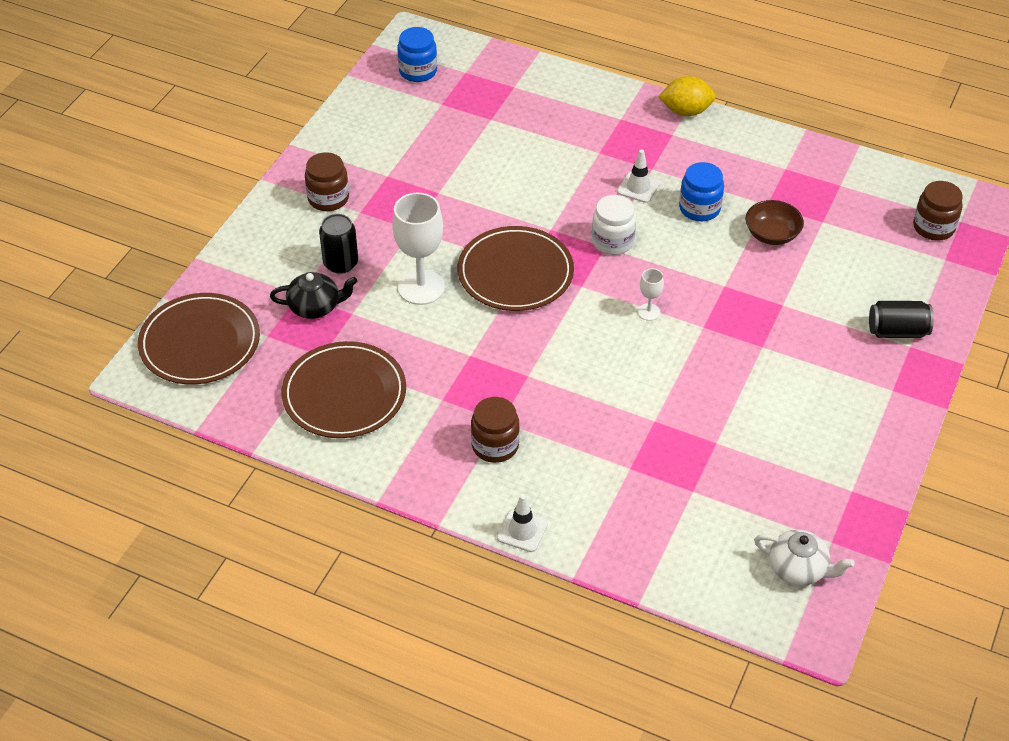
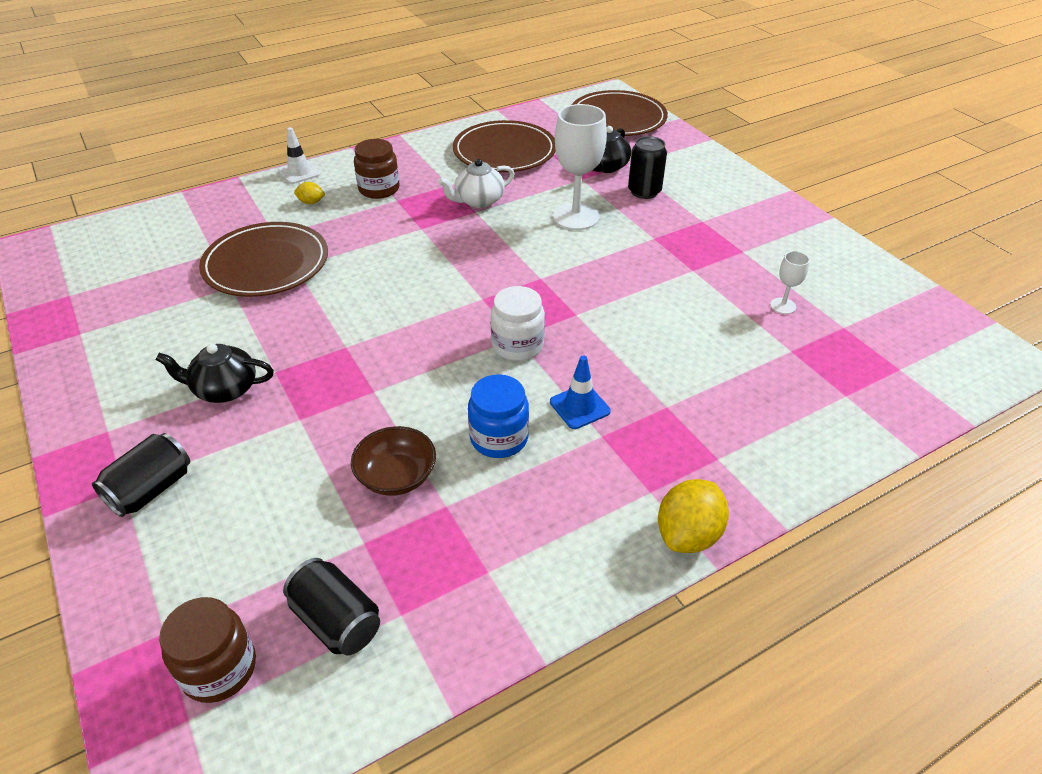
camera: 125 degrees right, 5 degrees down
brown jar [305,152,349,211] -> none
blue jar [397,27,437,82] -> none
brown plate [458,226,574,311] -> brown plate moved to [199,222,328,297]
white traffic cone [617,149,660,203] -> blue traffic cone [550,356,611,429]
white goblet [638,268,664,321] -> white goblet moved to [770,251,810,314]
white teapot [754,530,855,586] -> white teapot moved to [438,159,515,208]
none -> black teapot [156,343,274,403]
none -> black can [283,558,380,655]
none -> yellow lemon [294,182,325,204]

